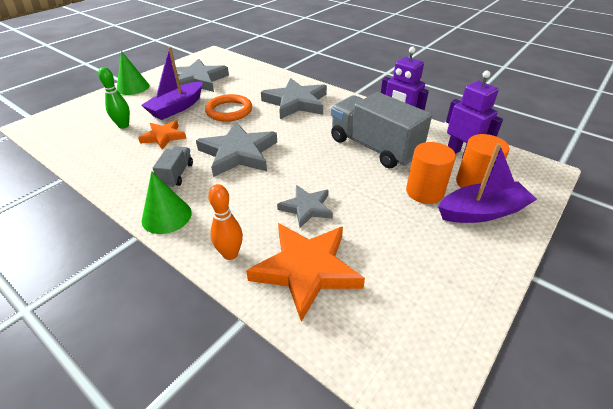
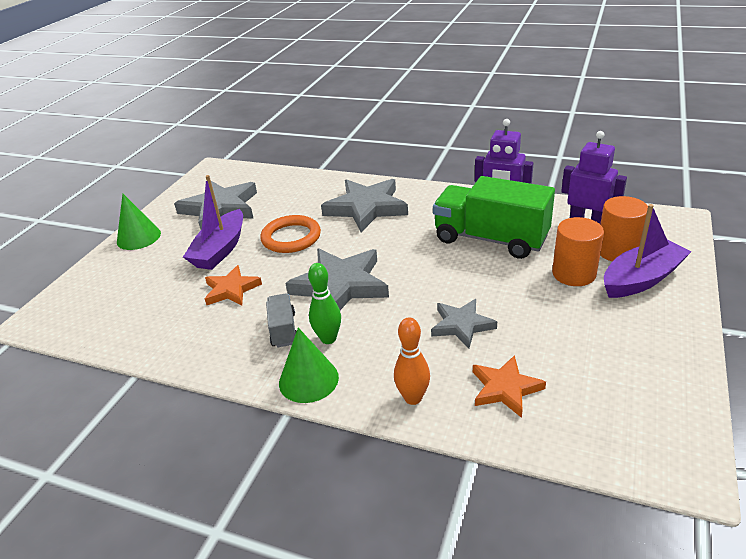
camera: 15 degrees left, 5 degrees down
green bowling pin [98,67,130,129] -> green bowling pin moved to [308,263,341,344]
orange star [246,223,365,322] -> orange star [473,355,546,418], size x0.58
grey truck [331,92,432,168] -> green truck [433,176,555,259]

